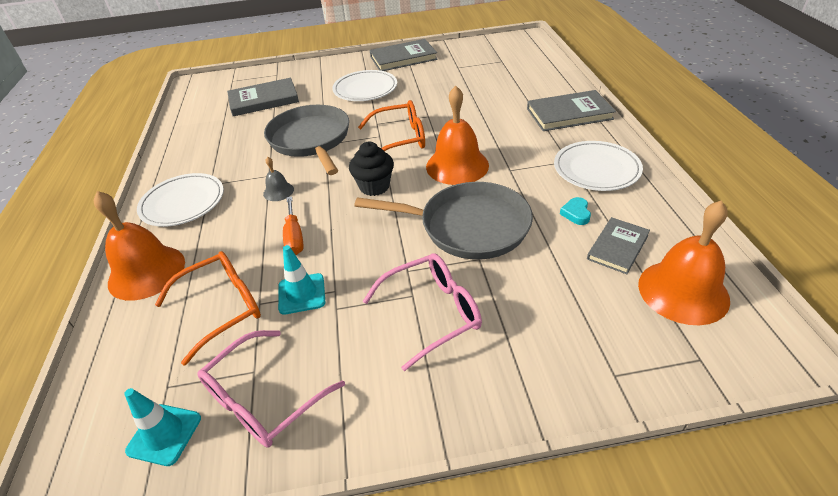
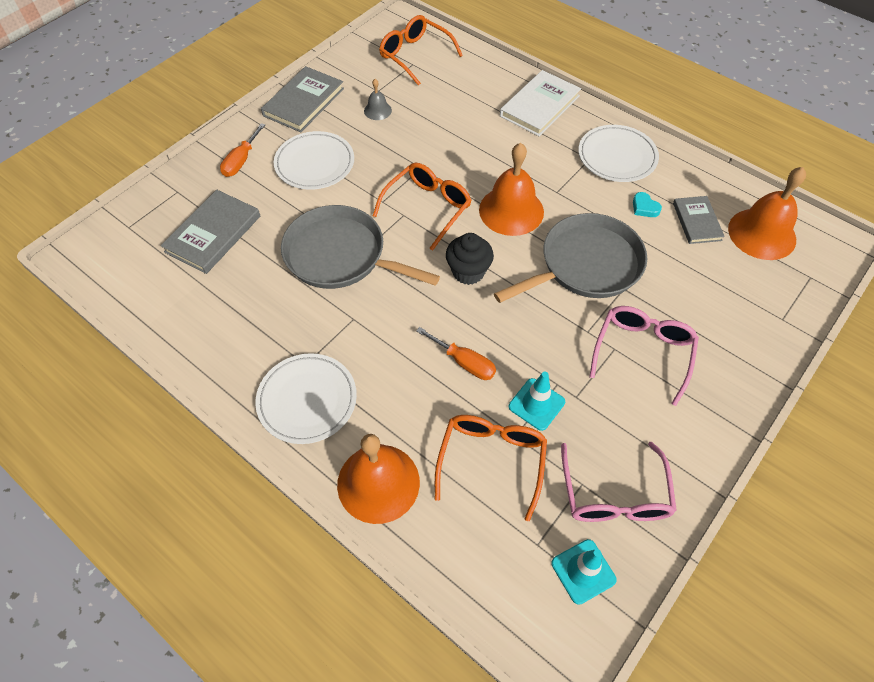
camera: 45 degrees left, 15 degrees up
grey bell [263,157,294,201] -> grey bell moved to [364,79,392,120]
grey book [527,90,616,131] -> white book [500,70,581,136]
none -> orange screwdriver [220,123,265,177]
none -> orange glasses [379,15,463,86]

